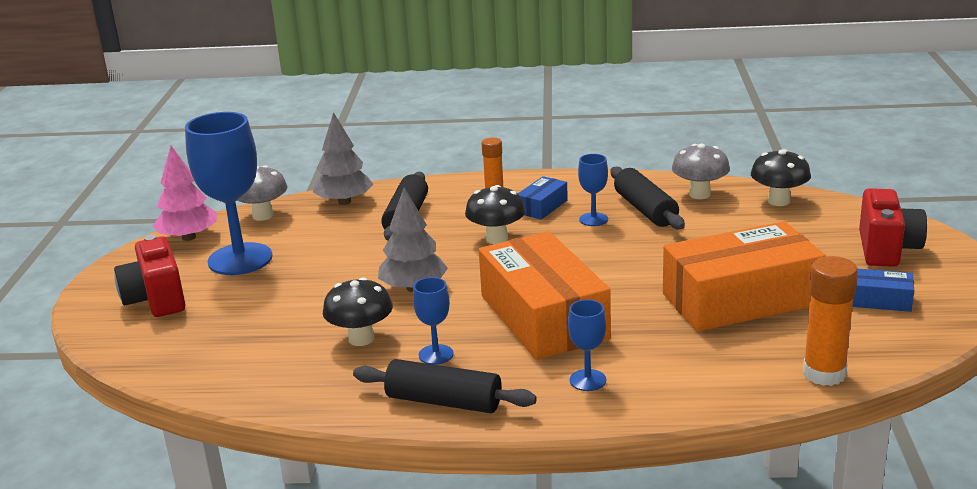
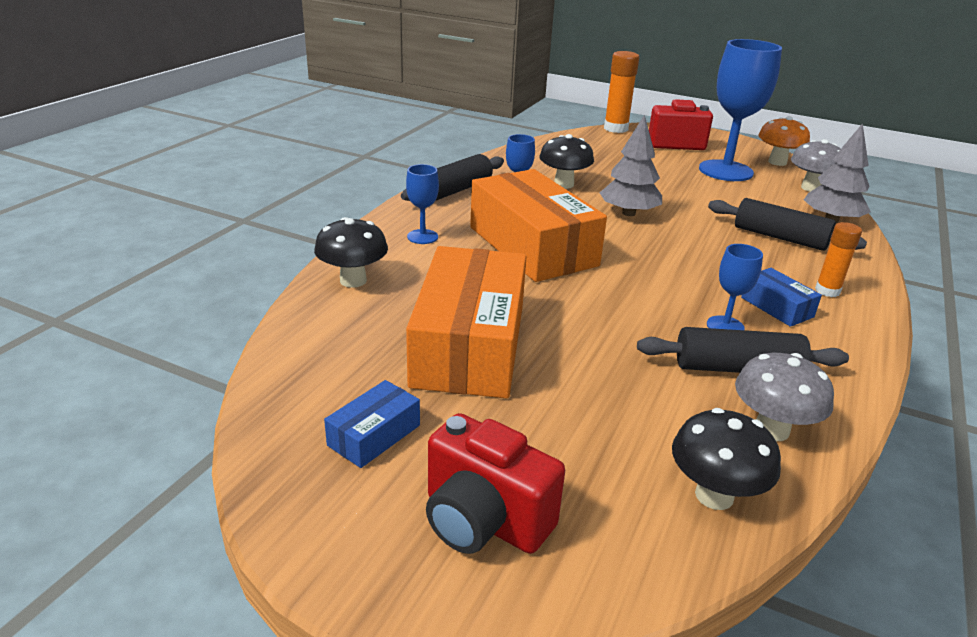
camera: 110 degrees right, 5 degrees up
pink tree [153,146,217,241] -> orange mushroom [758,116,810,166]
black mushroom [465,185,526,244] -> black mushroom moved to [314,217,388,288]
orange box [479,231,611,360] -> orange box turned 60 degrees clockwise [470,169,607,282]
orange glue stick [803,256,858,386] -> orange glue stick moved to [604,51,639,133]

